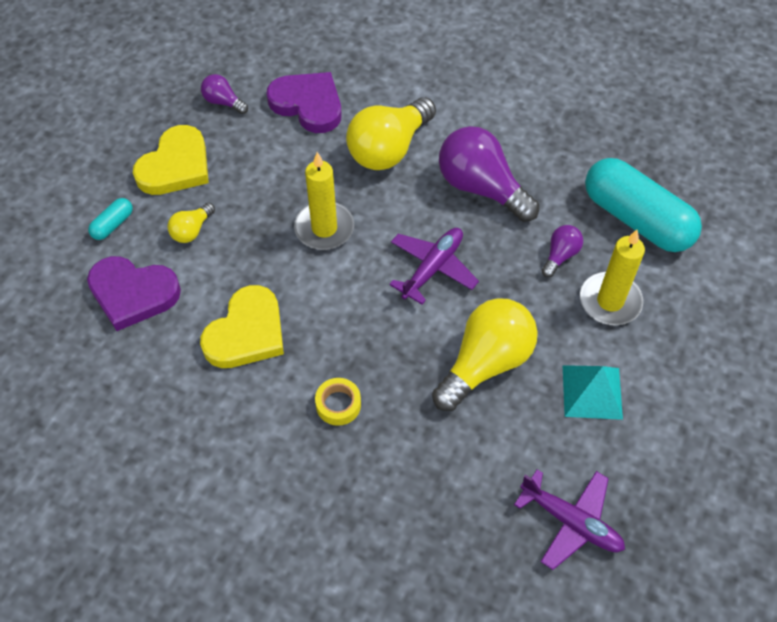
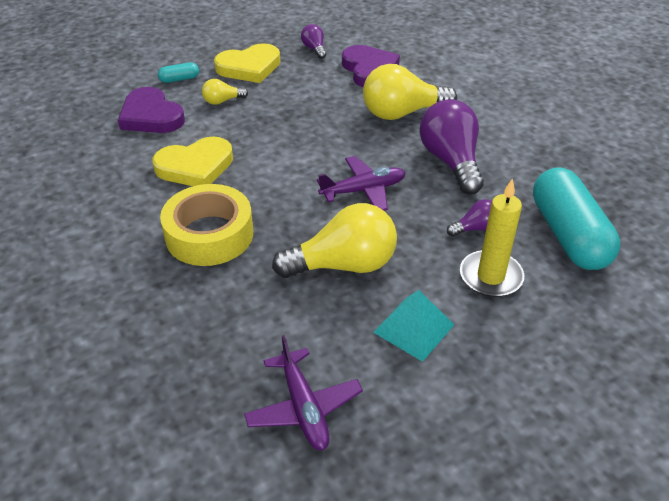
camera: 35 degrees right, 15 degrees down
yellow candle [294,152,354,250] -> none
yellow tape [315,378,361,426] -> yellow tape [160,184,253,266], size x2.16

